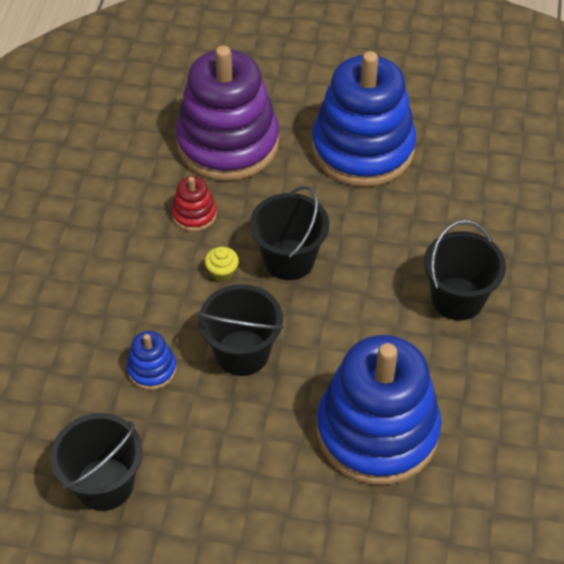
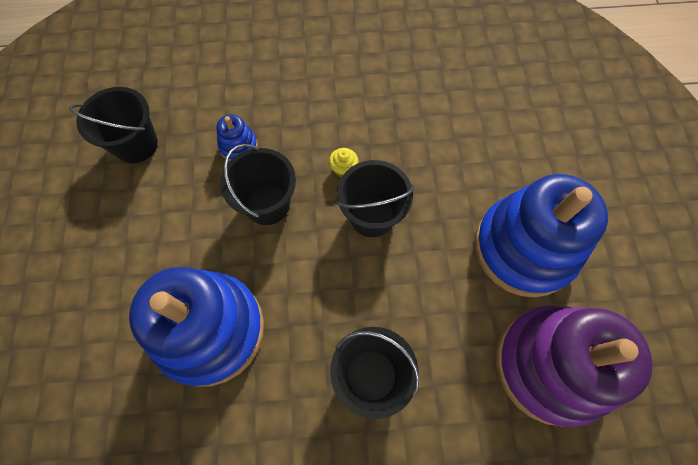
camera: 75 degrees right, 15 degrees up
red stacking toy [172,176,217,232] -> none
purple stacking toy [175,46,279,181] -> purple stacking toy moved to [496,306,653,427]

